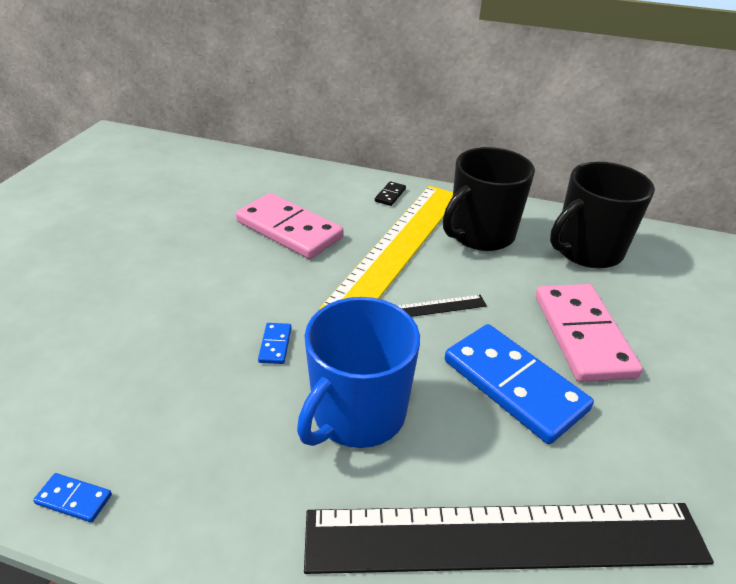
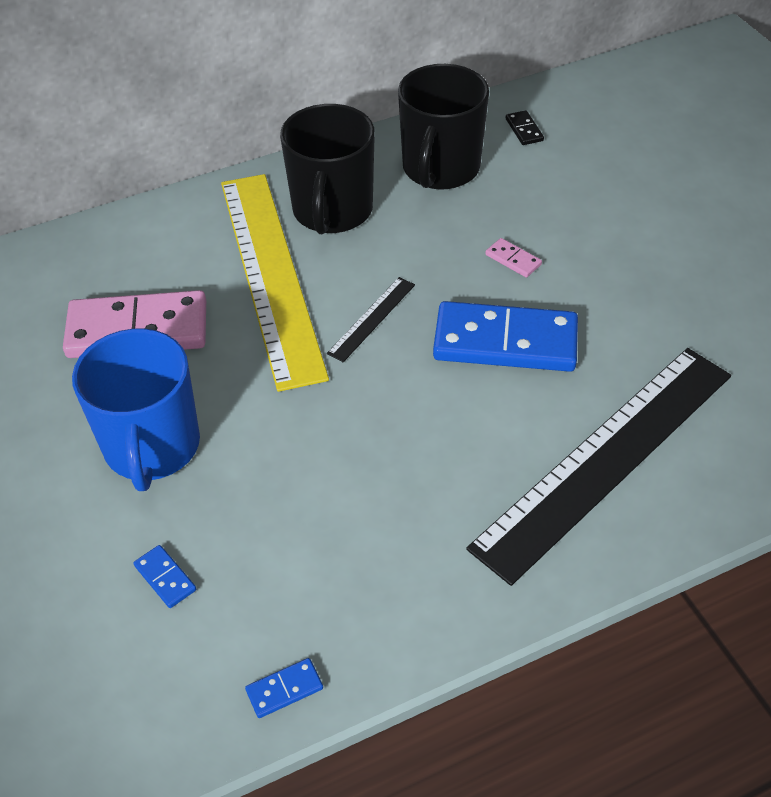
camera: 40 degrees left, 10 degrees up
blue domino [258,323,292,364] -> blue domino moved to [133,545,196,608]
blue mug [297,297,420,448] -> blue mug moved to [72,329,200,491]
black domino [375,181,406,206] -> black domino moved to [506,110,544,145]
pink domino [536,284,643,382] -> pink domino [485,238,542,277], size x0.40

